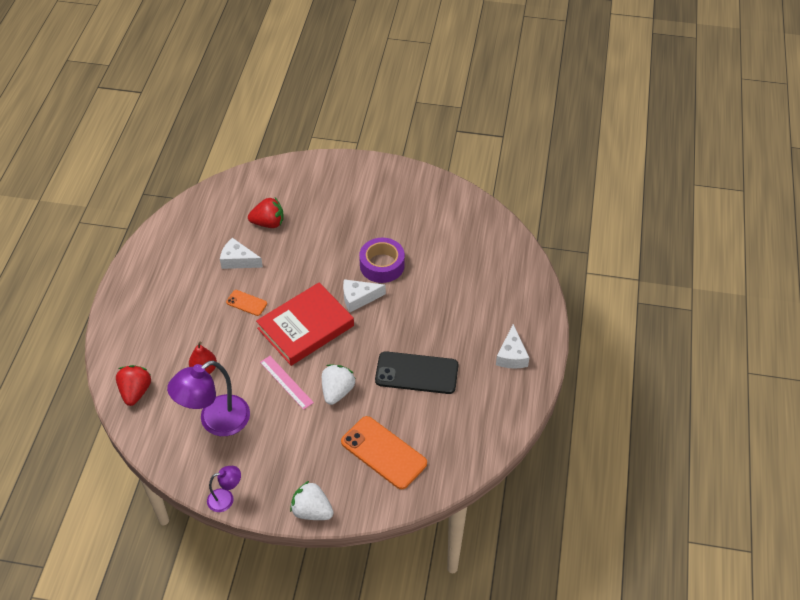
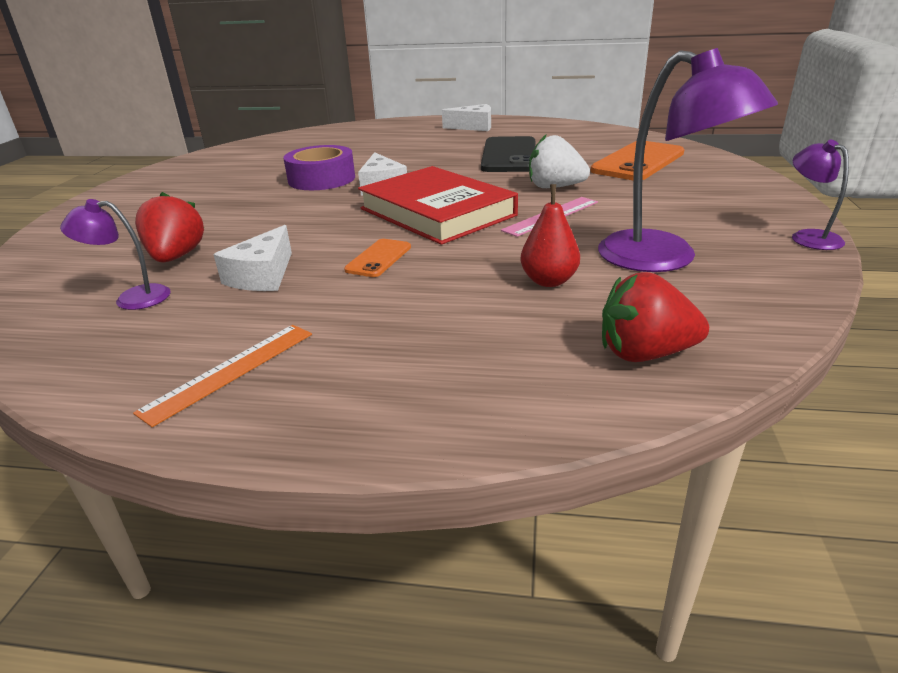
camera: 90 degrees left, 20 degrees down
white strawberry [290,481,334,520] -> none
none -> purple lamp [60,199,171,310]
none -> orange ruler [133,325,312,427]

